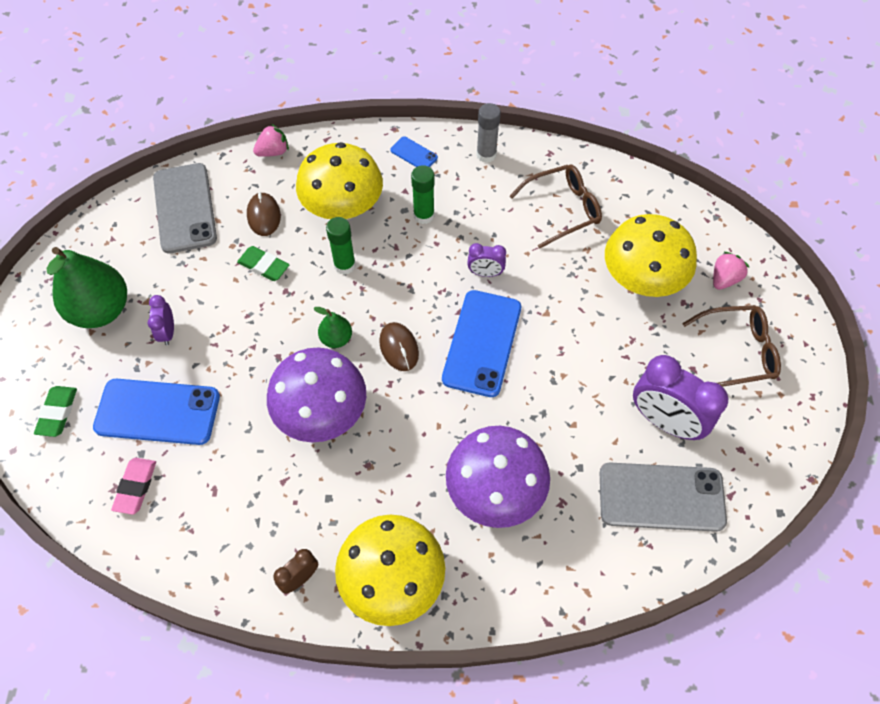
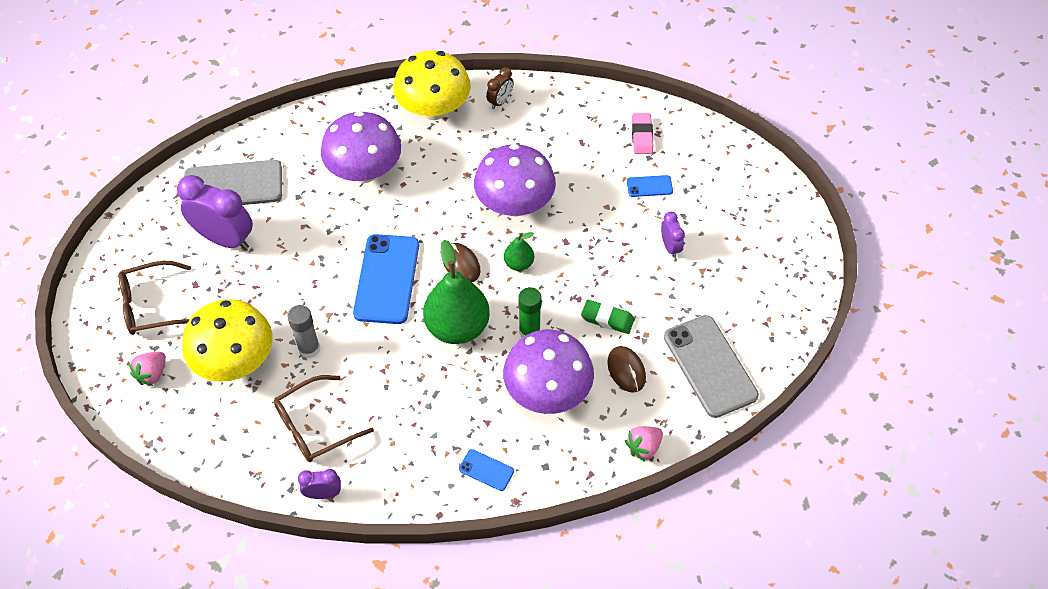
camera: 170 degrees right, 5 degrees down
green eraser [34,386,77,437] -> none
green pear [46,247,127,328] -> green pear moved to [423,239,490,344]
blue phone [93,379,220,445] -> blue phone [627,175,673,197], size x0.46
yellow mushroom [296,142,383,220] -> purple mushroom [503,330,594,414]
green glue stick [411,165,435,224] -> none
purple clock [467,243,506,277] -> purple clock moved to [298,469,341,499]
grey glue stick [476,103,501,163] -> grey glue stick moved to [288,305,320,358]

